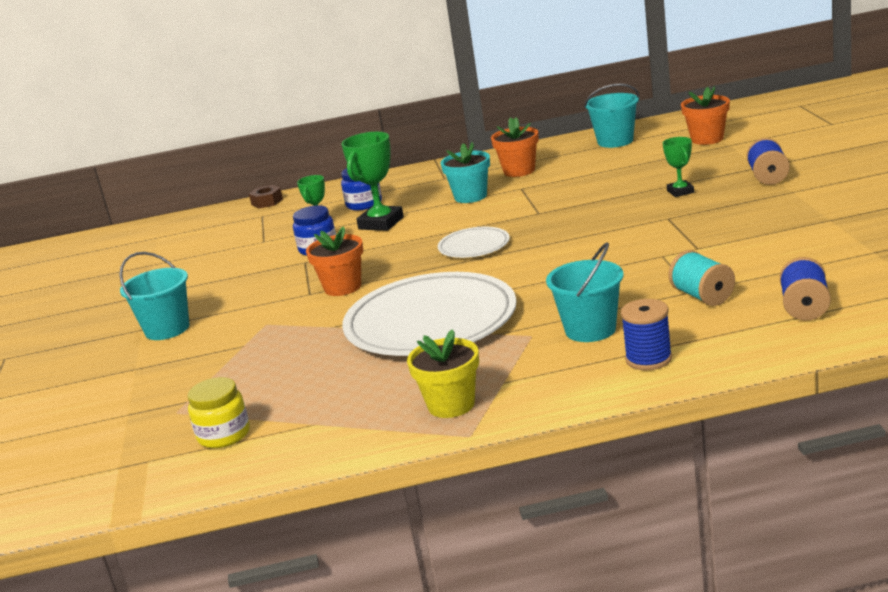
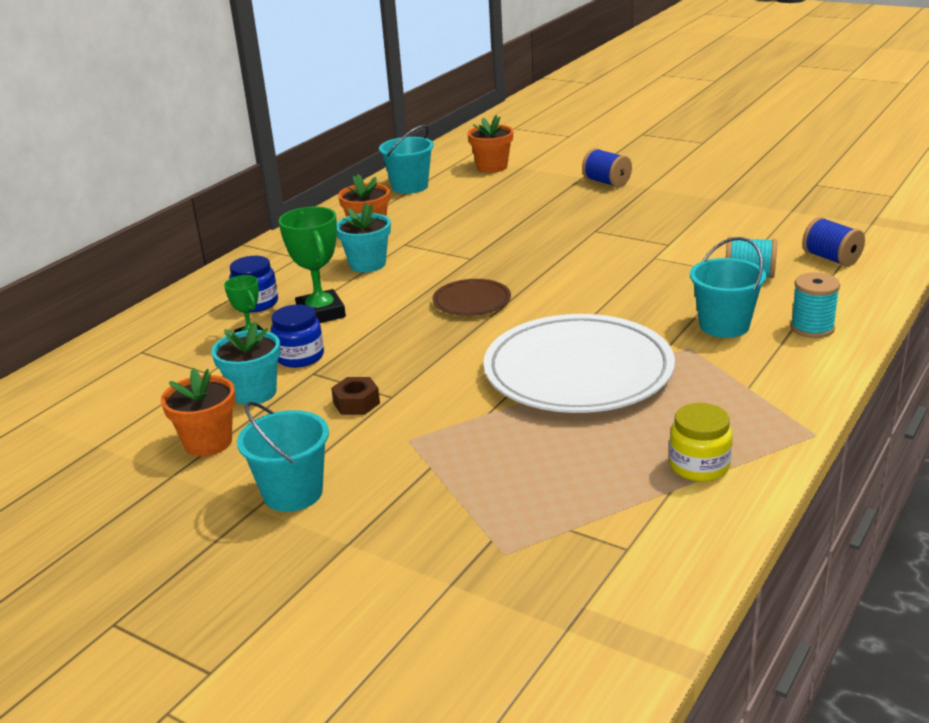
camera: 50 degrees left, 5 degrees up
yellow jar [188,377,250,448] -> yellow jar moved to [669,403,733,482]
brown nut [249,185,283,208] -> brown nut moved to [331,377,380,415]
orange flower pot [306,226,363,296] -> orange flower pot moved to [161,368,236,456]
yellow flower pot [407,329,479,418] -> none
white plate [438,227,510,258] -> brown plate [432,279,511,316]
blue spool [621,299,672,370] -> turquoise spool [790,272,840,338]
green trophy [663,137,694,197] -> none
none -> turquoise flower pot [211,322,281,405]

